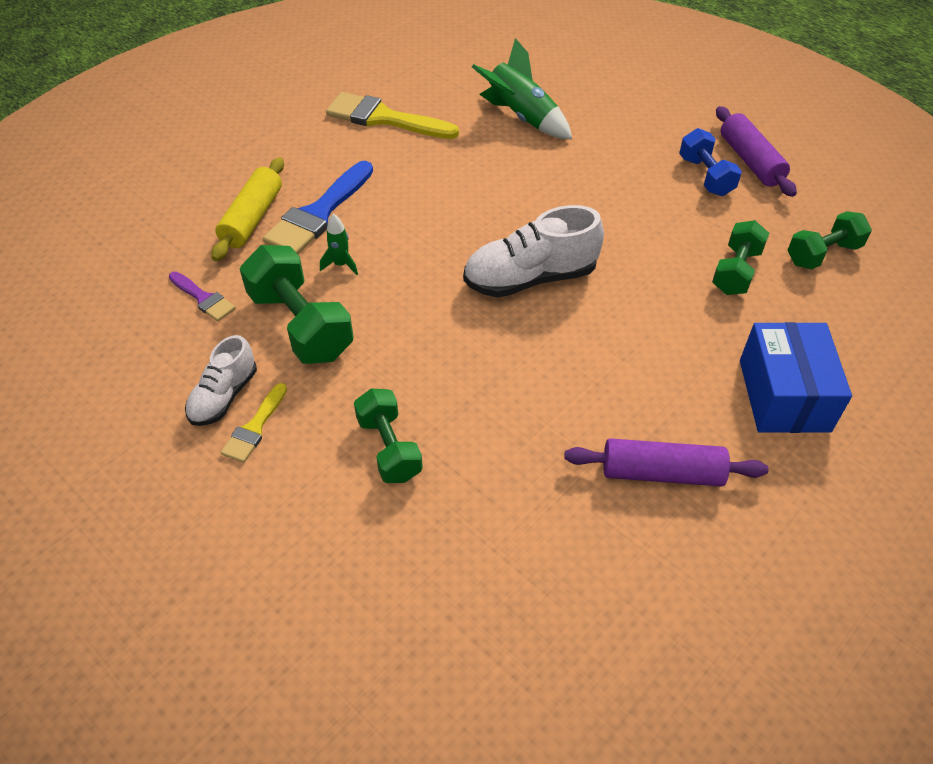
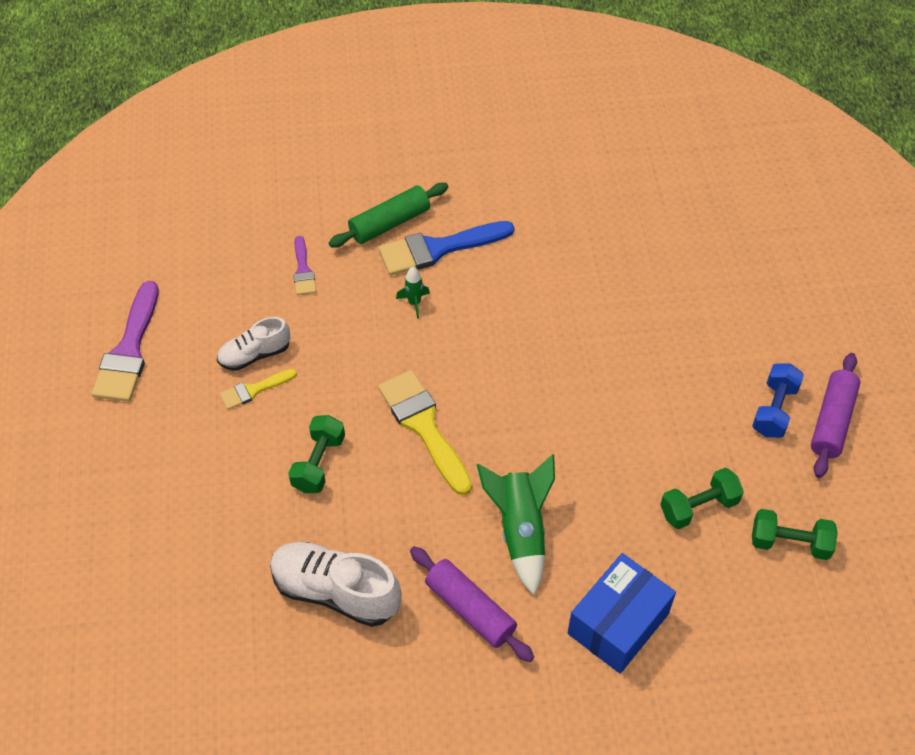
camera: 40 degrees right, 5 degrees up
yellow rolling pin [211,157,284,261] -> green rolling pin [329,183,448,247]
green dumbbell [240,245,354,364] -> none
yellow brush [326,92,459,139] -> yellow brush moved to [378,370,472,495]
white shoe [463,205,604,298] -> white shoe moved to [270,542,402,627]
green rocket [472,38,572,139] -> green rocket moved to [477,454,555,595]
none -> purple brush [92,281,159,402]

